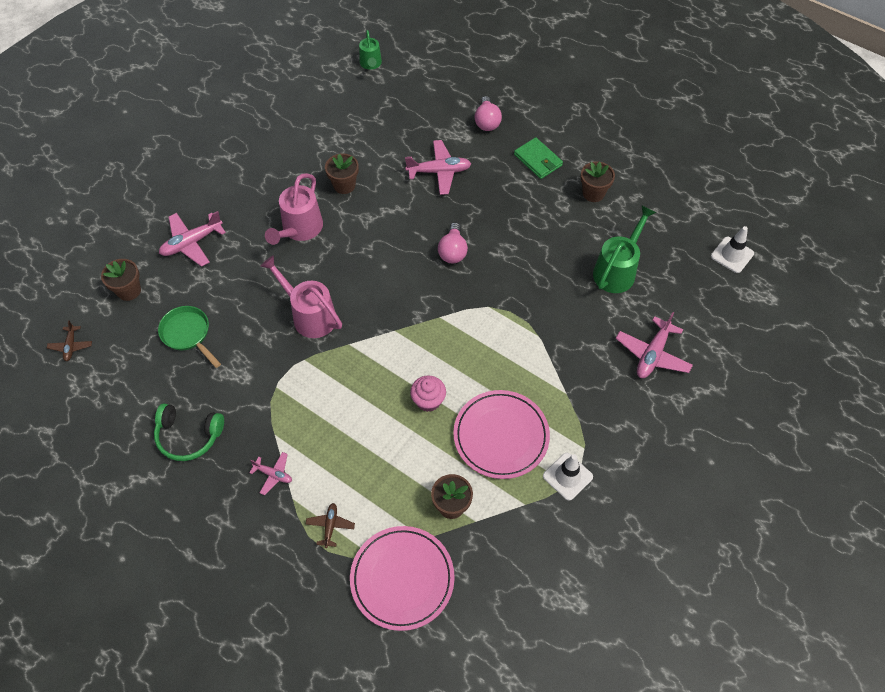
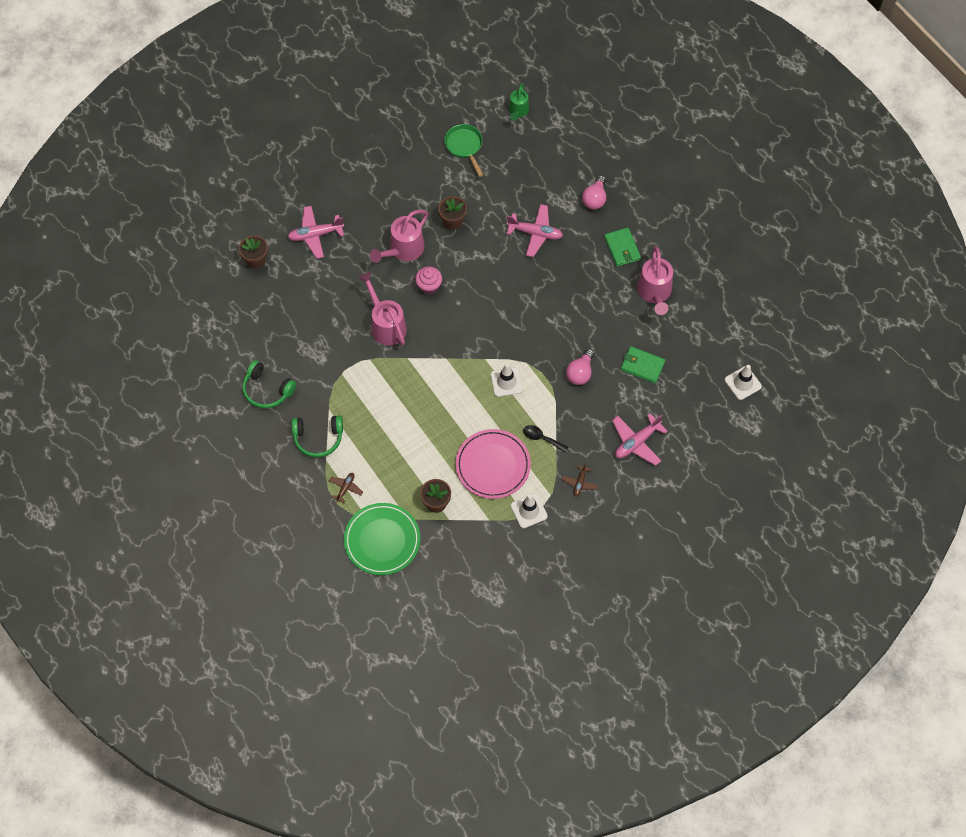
camera: 20 degrees right, 5 degrees up
brown plane [47,320,92,361] -> brown plane moved to [562,463,598,496]
green pan [158,306,221,368] -> green pan moved to [444,124,483,177]
pink plane [249,452,292,495] -> green headphones [292,415,343,458]
pink plate [350,526,455,631] -> green plate [344,503,420,575]
pink cupcake [410,376,446,412] -> pink cupcake moved to [415,267,442,295]
pink light bulb [438,222,468,263] -> pink light bulb moved to [566,349,594,385]
brown flower pot [581,162,615,202] -> pink watering can [637,246,673,315]
green watering can [593,205,656,293] -> green wallet [621,346,665,383]
none -> white traffic cone [491,364,523,397]
none -> black spoon [523,425,569,453]

